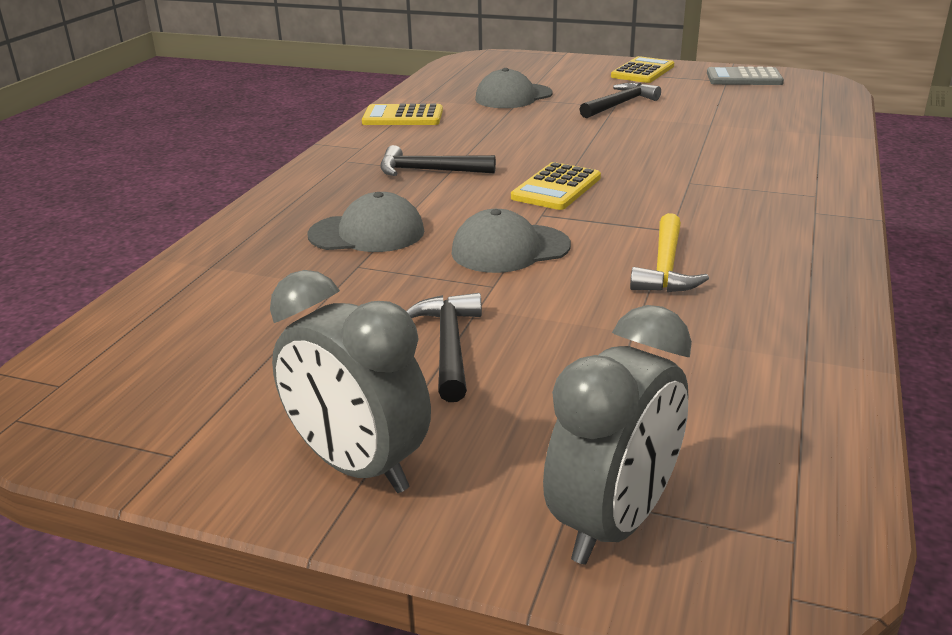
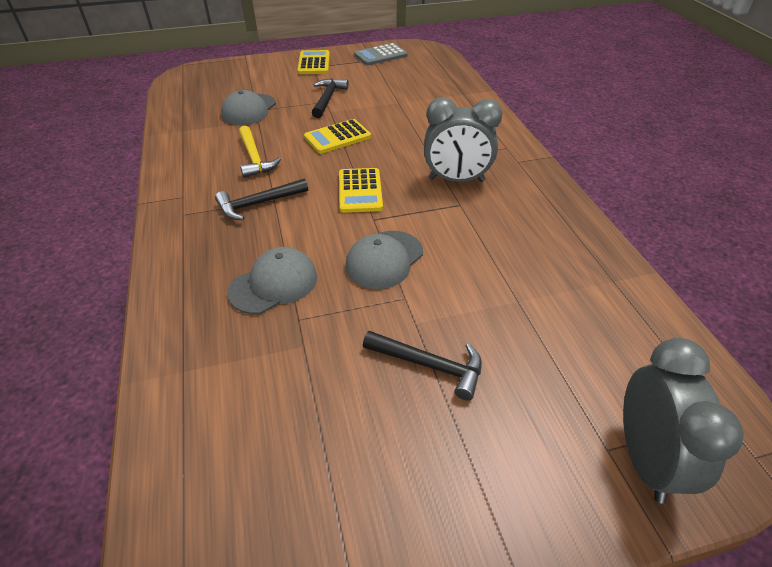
camera: 35 degrees left, 15 degrees up
grey clock [270,270,431,493] -> grey clock moved to [424,97,502,182]
yellow calculator [362,103,443,125] -> yellow calculator moved to [304,119,371,154]
black hammer [407,293,482,402] -> black hammer turned 150 degrees clockwise [363,331,482,400]
yellow hammer [630,213,709,292] -> yellow hammer moved to [239,126,281,178]

